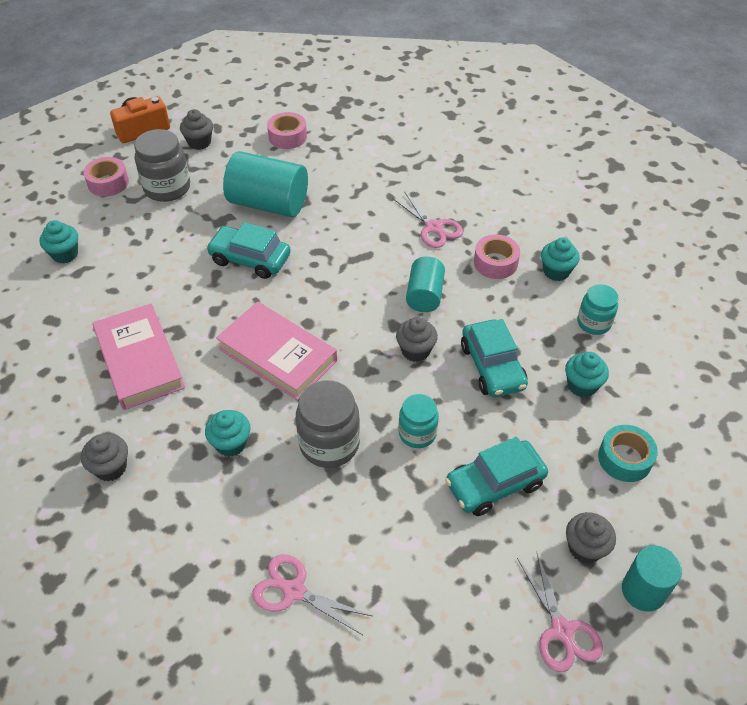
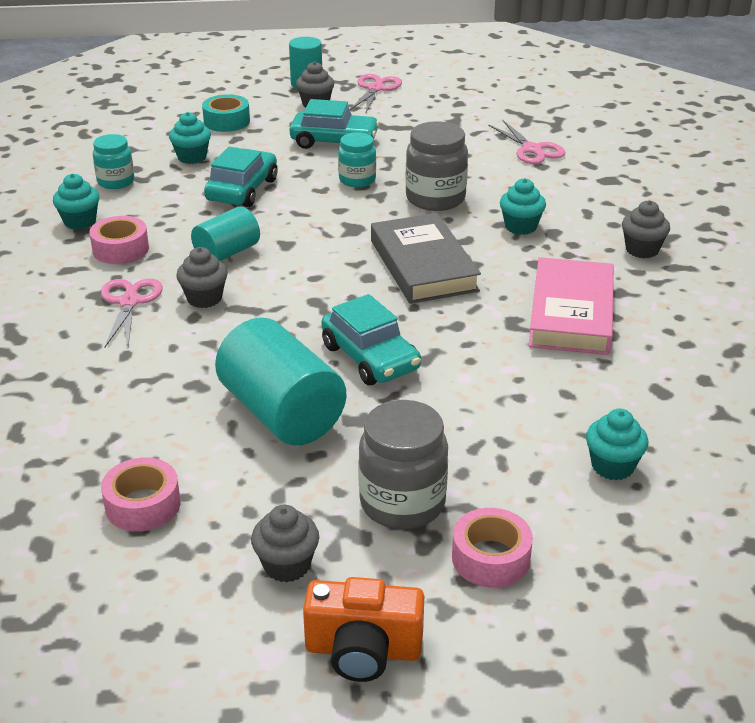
camera: 145 degrees left, 15 degrees down
pink book [216,302,337,400] -> grey book [371,213,481,304]
grey cupcake [396,317,438,362] -> grey cupcake moved to [176,247,228,308]

